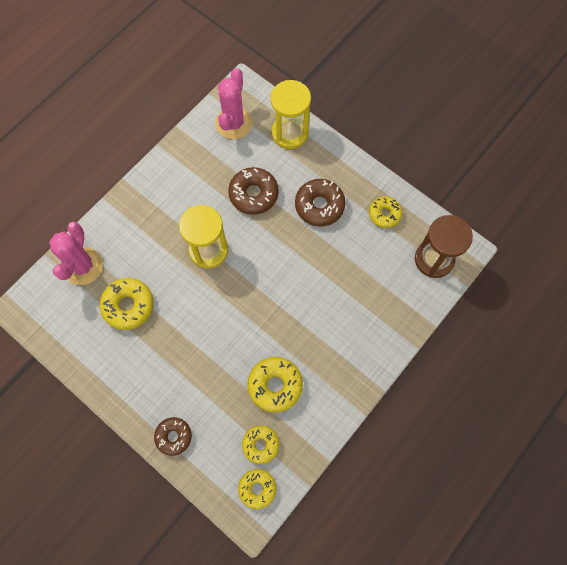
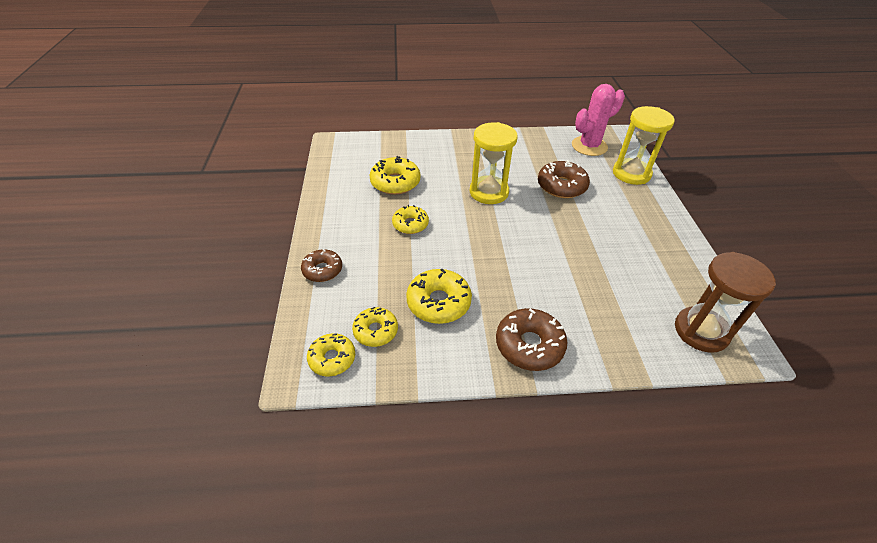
camera: 45 degrees right, 25 degrees down
pink cactus [49,222,103,285] -> none
brown donut [295,179,346,227] -> brown donut moved to [496,308,568,371]
yellow donut [369,197,403,228] -> yellow donut moved to [392,205,429,234]

